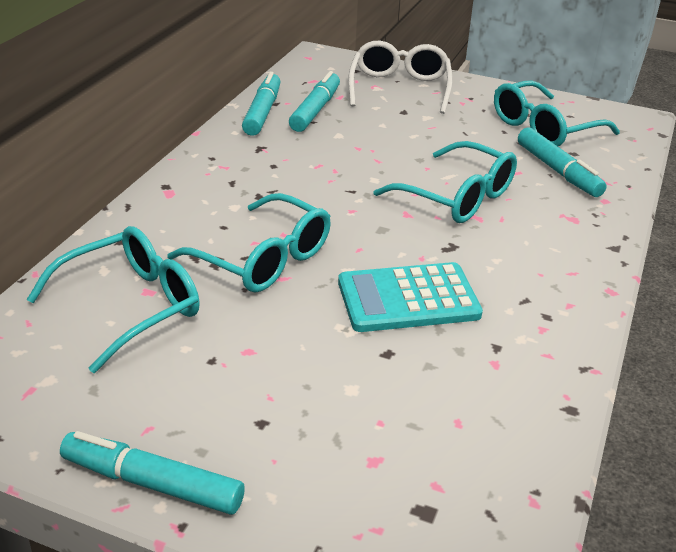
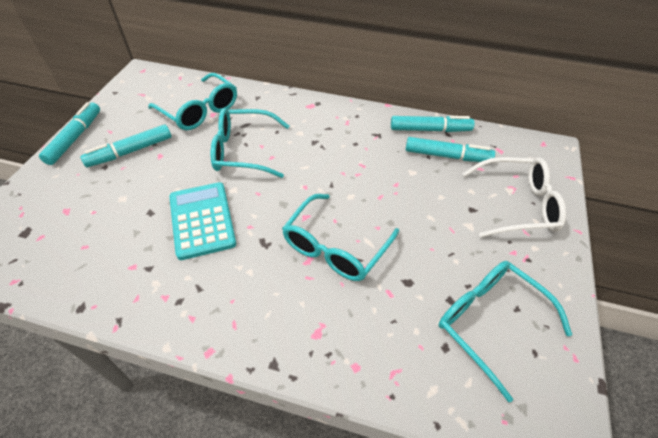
camera: 85 degrees right, 15 degrees up
turquoise glasses [167,193,331,292] -> turquoise glasses turned 60 degrees clockwise [211,108,289,178]
turquoise marker [518,127,607,197] -> turquoise marker moved to [80,124,171,167]

